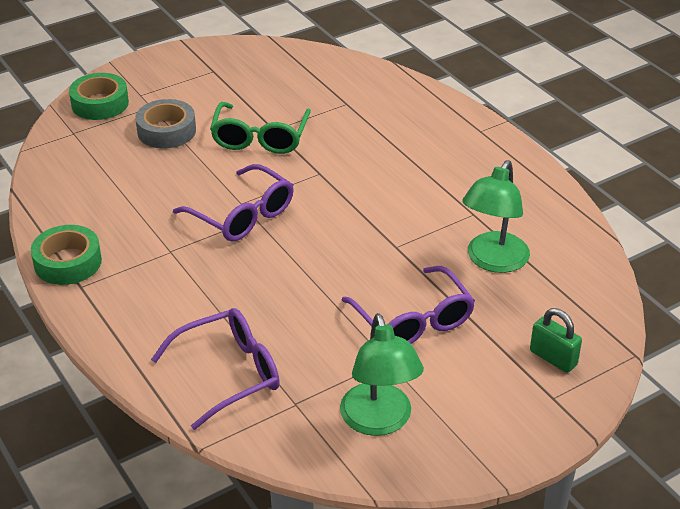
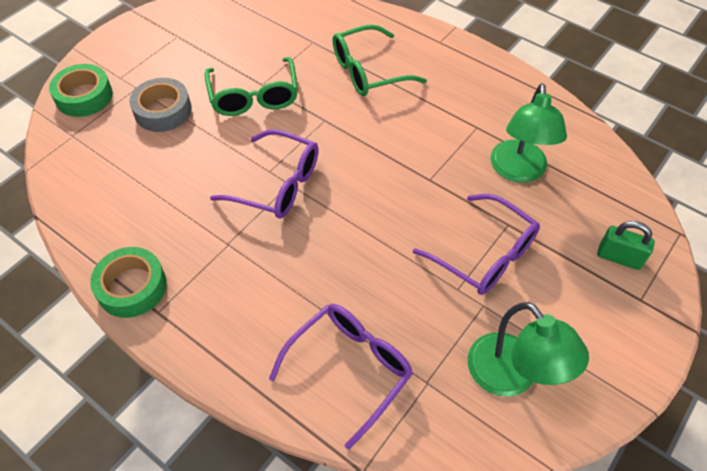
camera: 20 degrees left, 15 degrees up
none -> green glasses [333,25,427,96]

